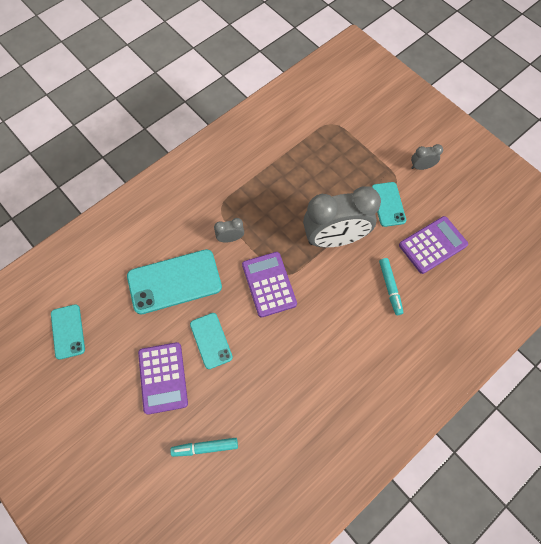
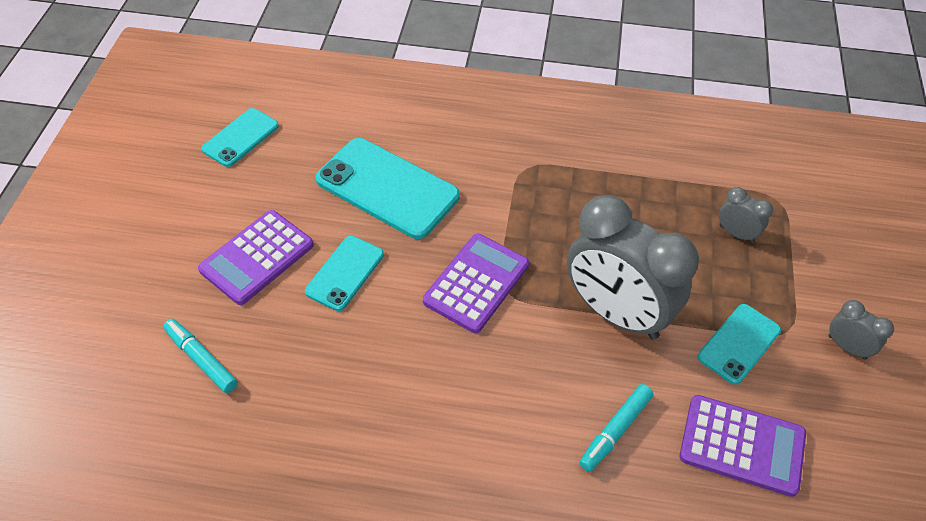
camera: 50 degrees right, 15 degrees down
grey clock [214,218,244,243] -> grey clock moved to [719,187,773,243]

